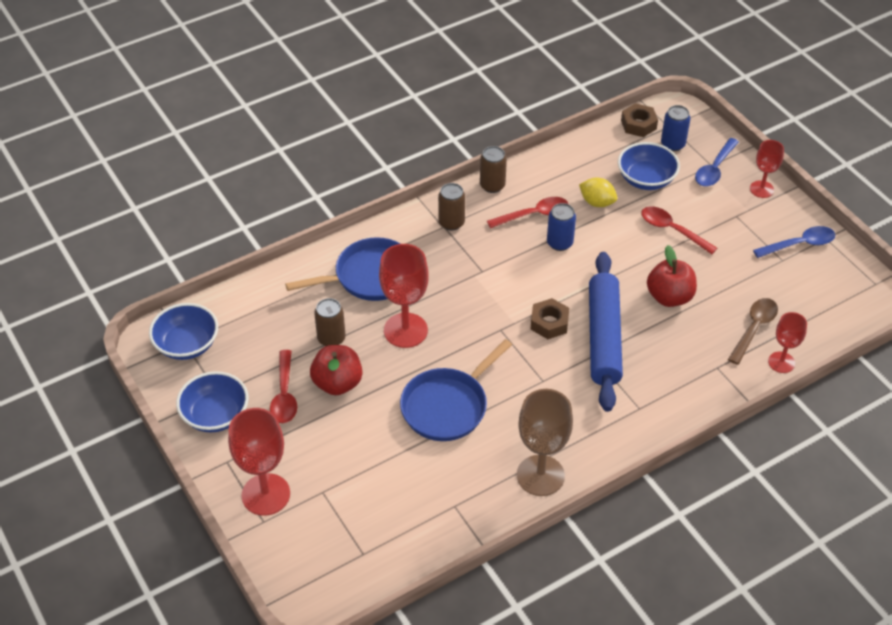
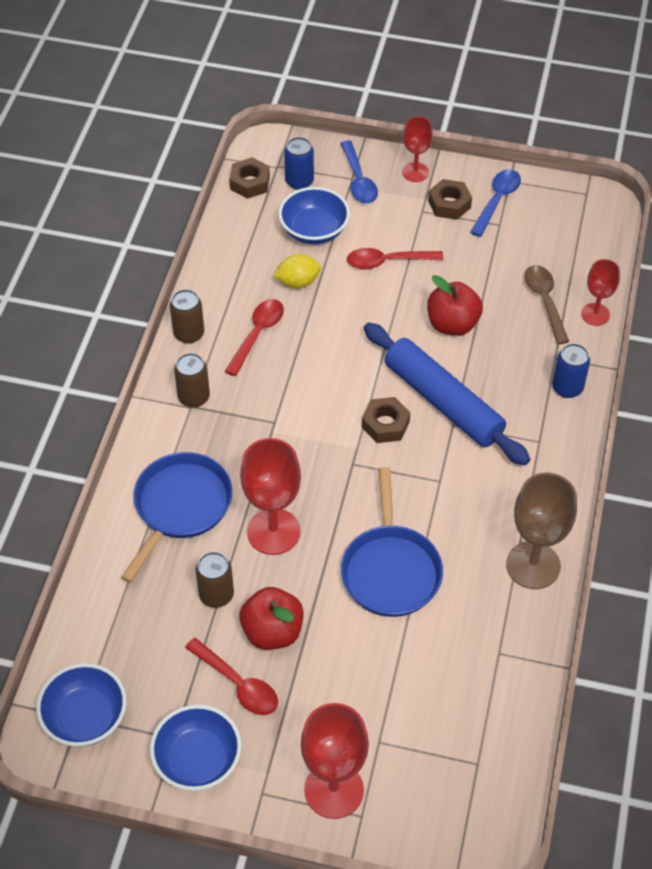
camera: 45 degrees left, 5 degrees up
blue can [547,203,576,251] -> blue can moved to [552,343,590,398]
none -> brown nut [428,179,472,220]

